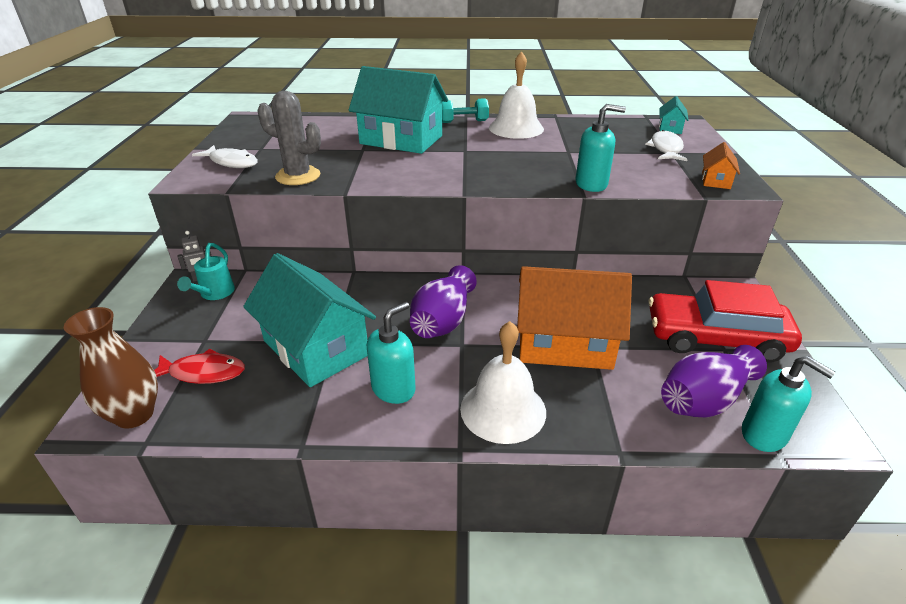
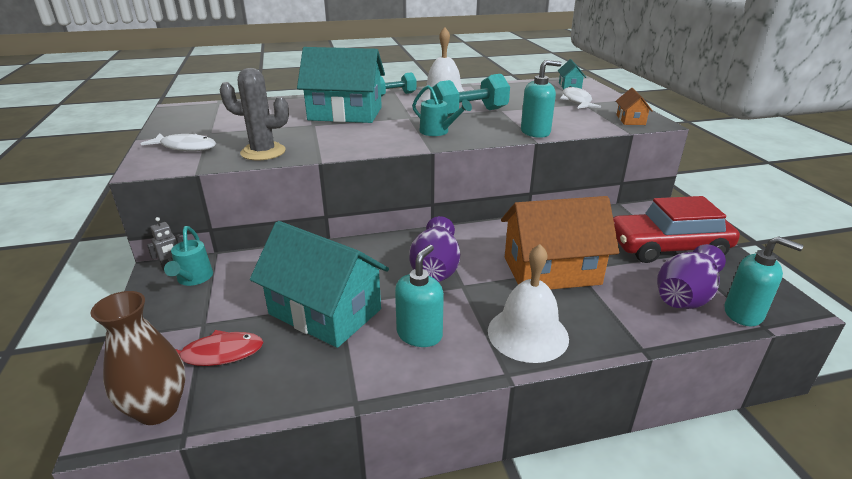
camera: 15 degrees left, 5 degrees down
none -> turquoise watering can [412,85,472,136]
none -> turquoise dumbbell [430,74,510,117]

